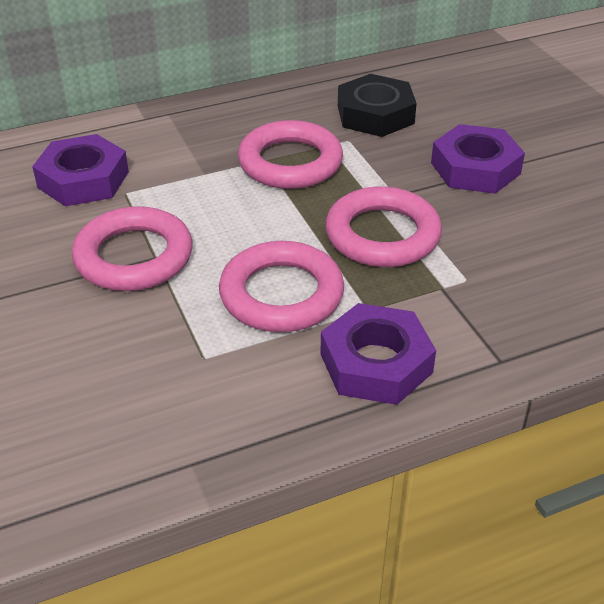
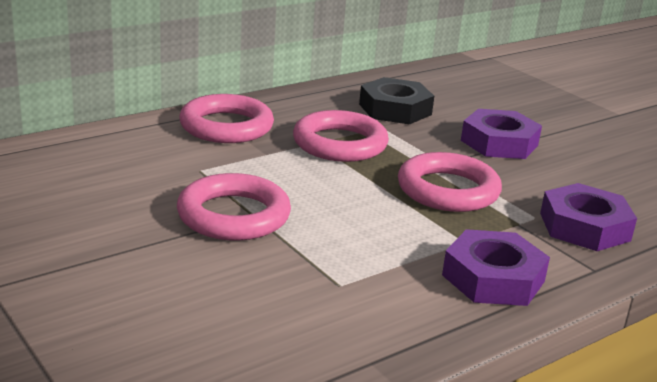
camera: 15 degrees left, 15 degrees down
purple nut [32,134,129,206] -> purple nut moved to [540,183,637,251]
pink ring [219,241,344,332] -> pink ring moved to [179,94,274,143]

